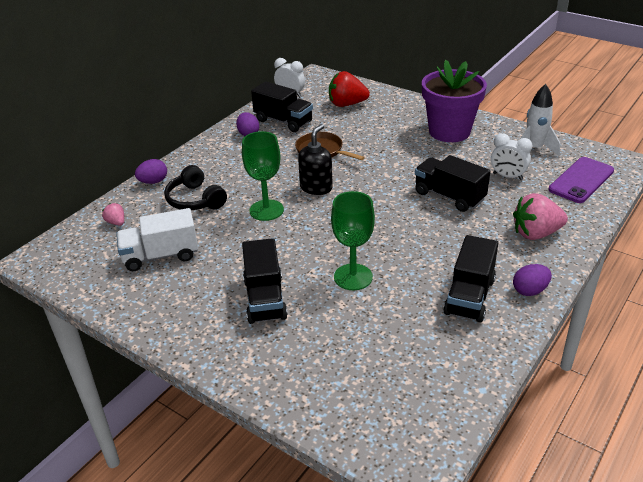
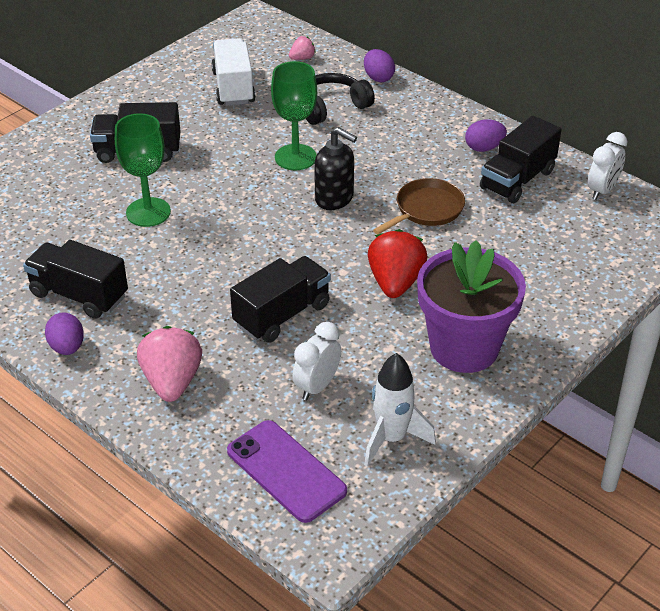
camera: 95 degrees right, 5 degrees up
red strawberry [329,71,370,107] -> red strawberry moved to [368,229,428,298]

